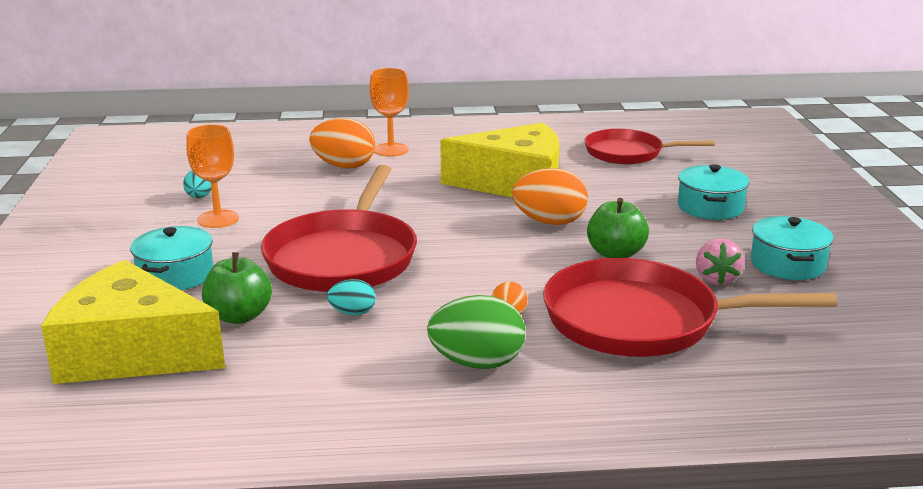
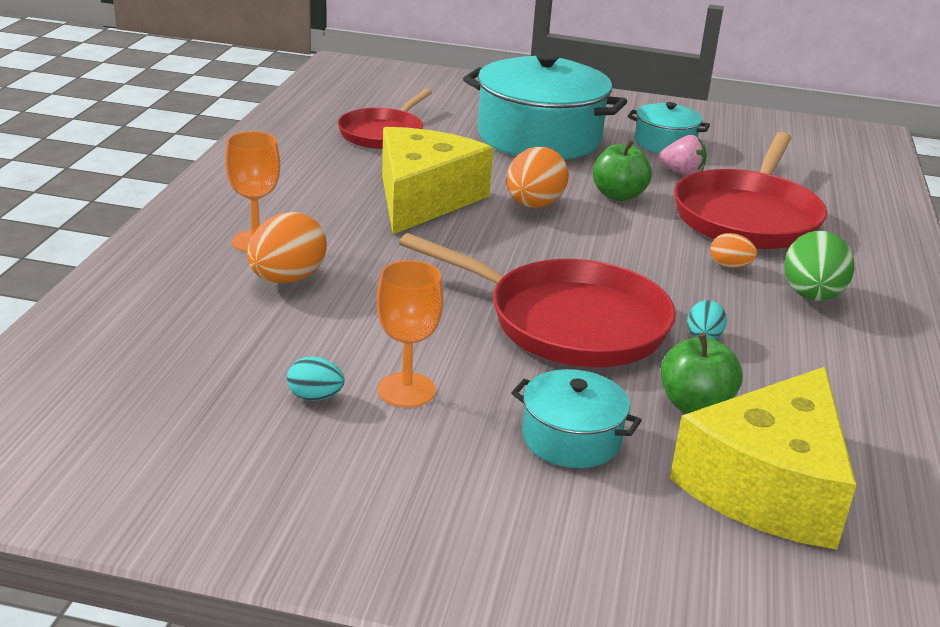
camera: 75 degrees left, 5 degrees up
turquoise pot [678,164,749,220] -> turquoise pot [463,52,627,160], size x2.00

